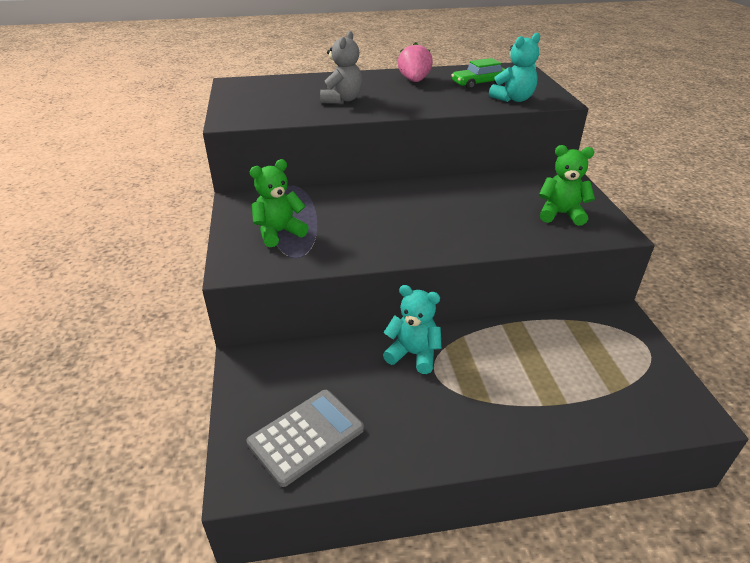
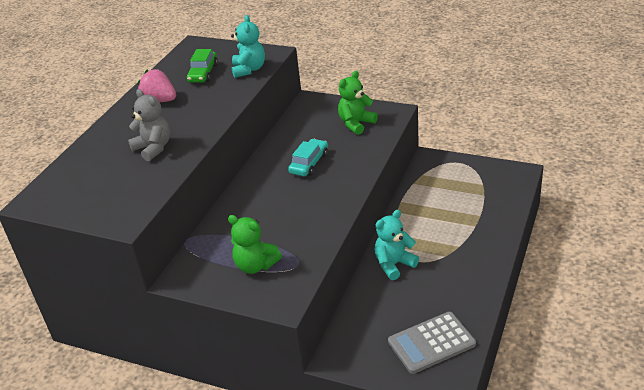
camera: 55 degrees left, 0 degrees up
grey calculator [246,390,364,487] -> grey calculator turned 105 degrees counterclockwise [388,312,476,374]
green teddy bear [250,159,309,247] -> green teddy bear turned 60 degrees counterclockwise [228,215,282,274]
none -> turquoise car [288,139,328,176]

